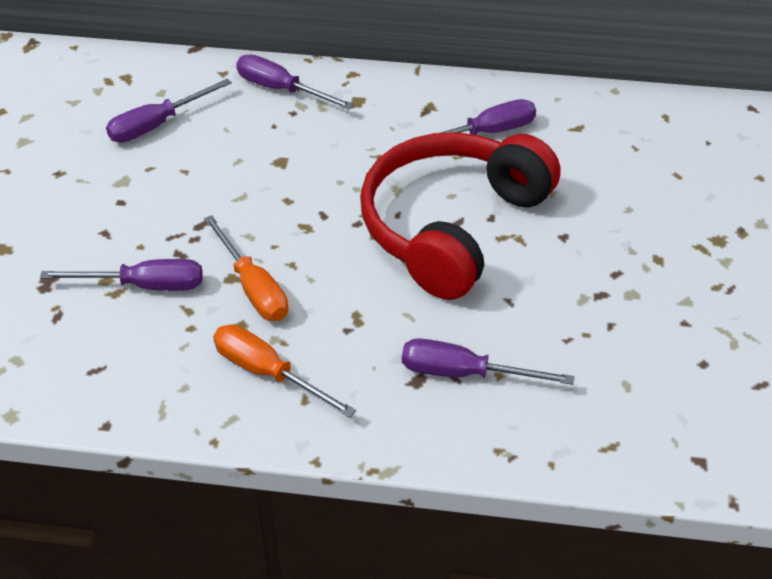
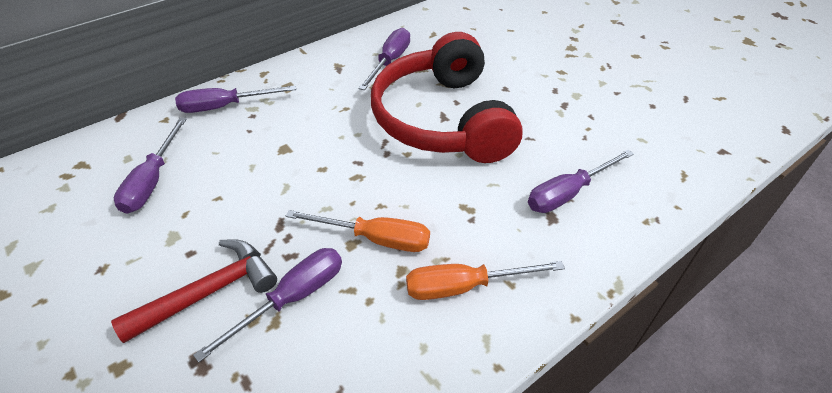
camera: 45 degrees left, 0 degrees up
none -> red hammer [111,239,277,343]

